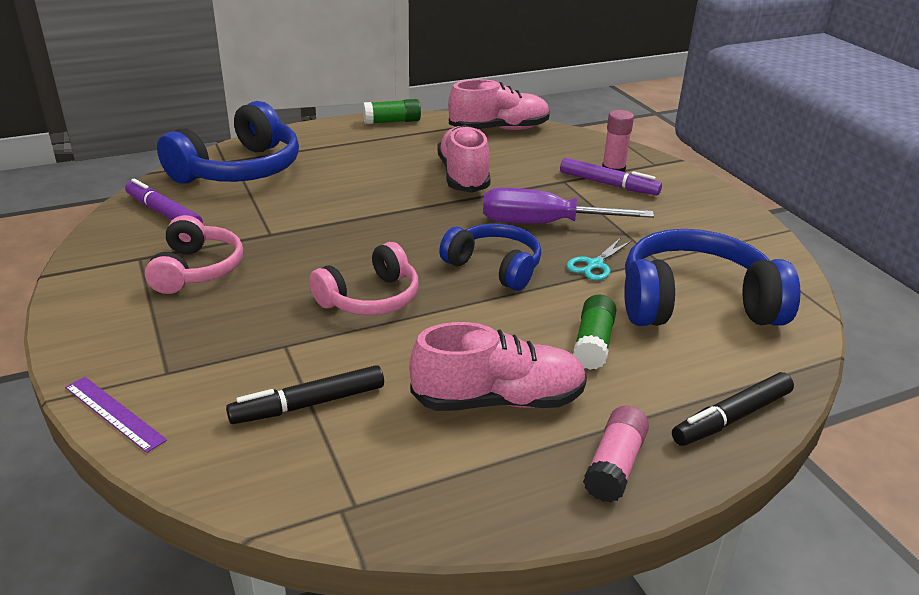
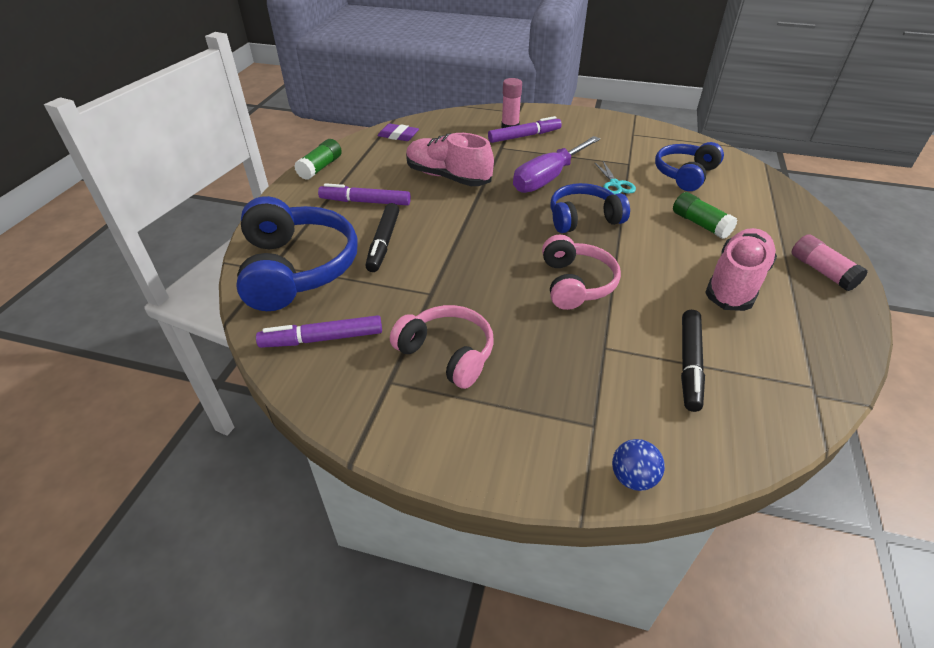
camera: 50 degrees left, 10 degrees up
purple ruler [65,377,167,453] -> blue ball [612,439,665,491]
pink shoe [448,79,550,130] -> purple eraser [378,124,419,141]
blue headphones [624,229,801,326] -> blue headphones [655,142,724,191], size x0.63
black marker [672,372,794,446] -> black marker moved to [365,203,399,272]
none -> purple marker [318,183,411,205]

